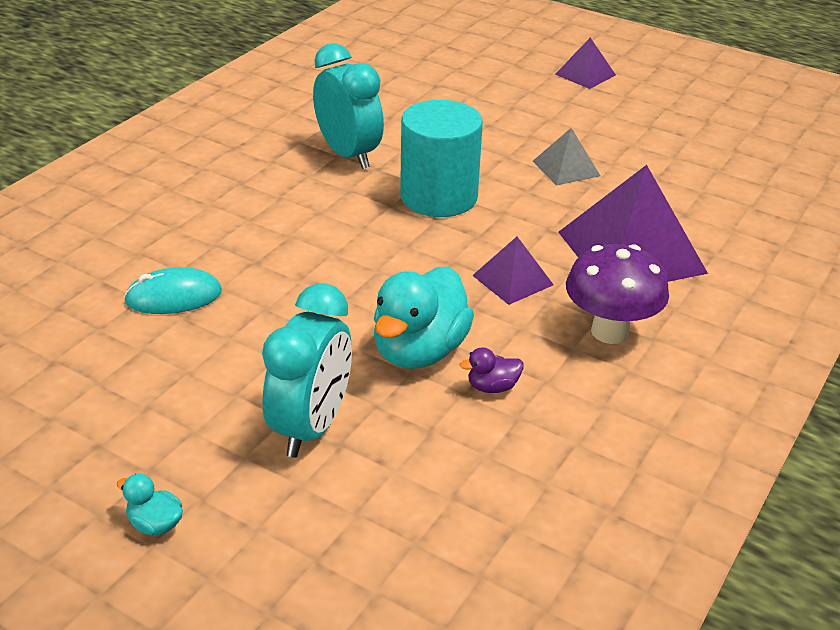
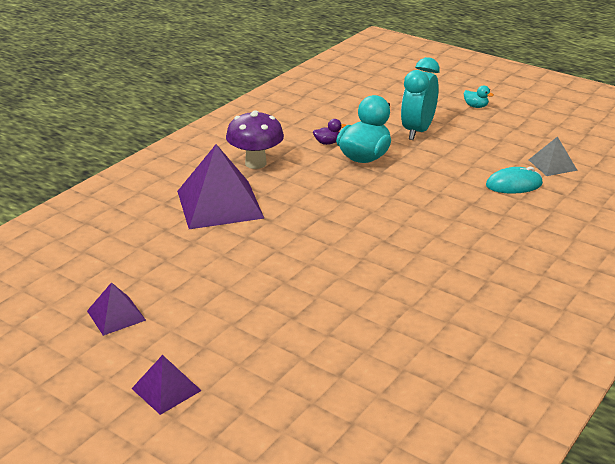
camera: 175 degrees left, 5 degrees down
turquoise clock [313,43,384,169] -> none
turquoise cylinder [400,100,483,217] -> none
purple pyramid [472,237,554,305] -> purple pyramid moved to [87,282,146,336]
grey pyramid [533,128,600,186] -> grey pyramid moved to [529,136,578,176]

